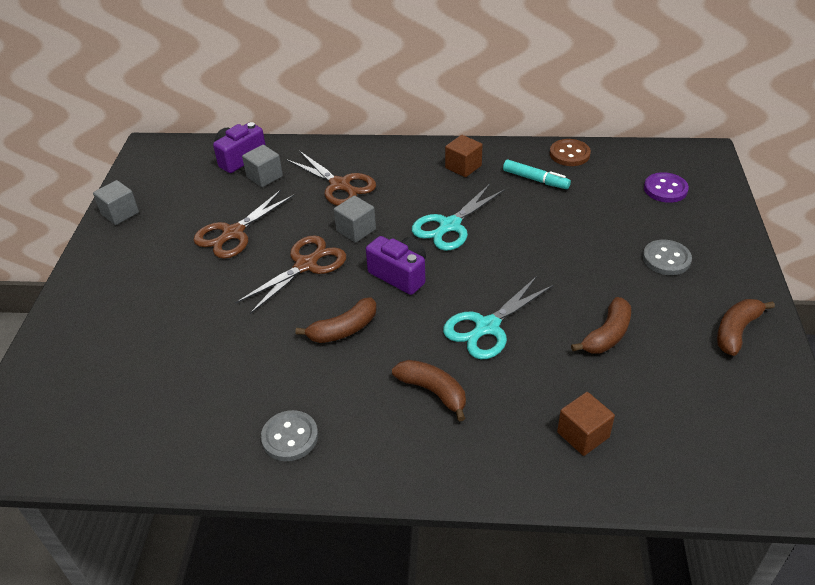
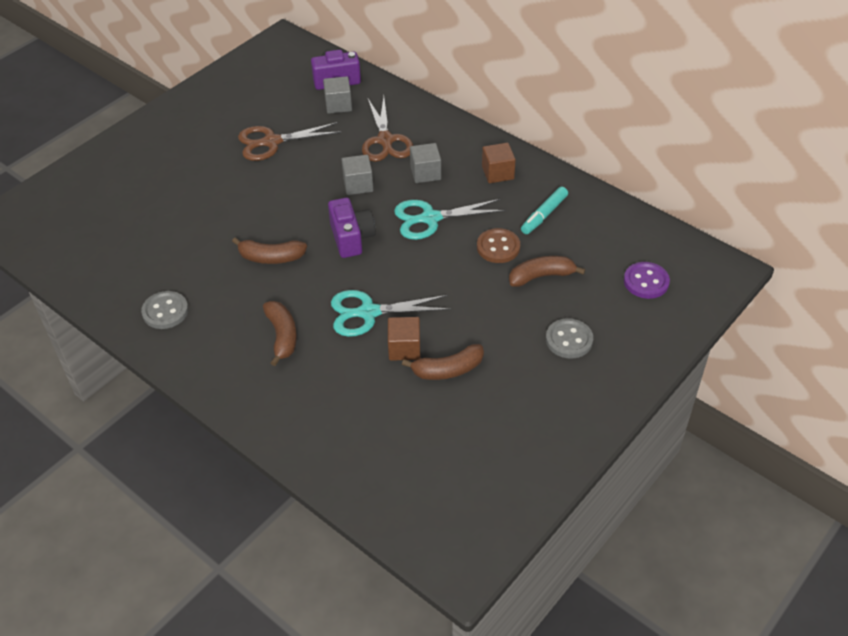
camera: 35 degrees right, 5 degrees up
grey cube [93,180,139,225] -> grey cube moved to [410,143,441,183]
brown scissors [236,235,346,314] -> none
turquoise marker [503,160,571,189] -> turquoise marker turned 60 degrees clockwise [521,187,568,234]
brown button [550,139,591,166] -> brown button moved to [477,228,520,263]
brown cube [557,392,615,456] -> brown cube moved to [388,317,420,361]
brown banana [717,299,775,356] -> brown banana moved to [509,256,585,287]

